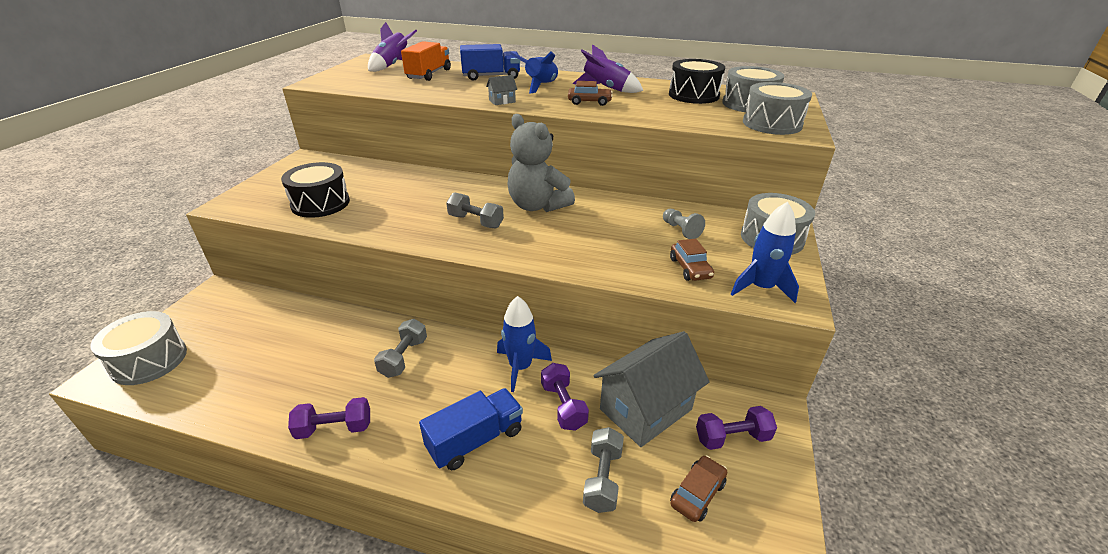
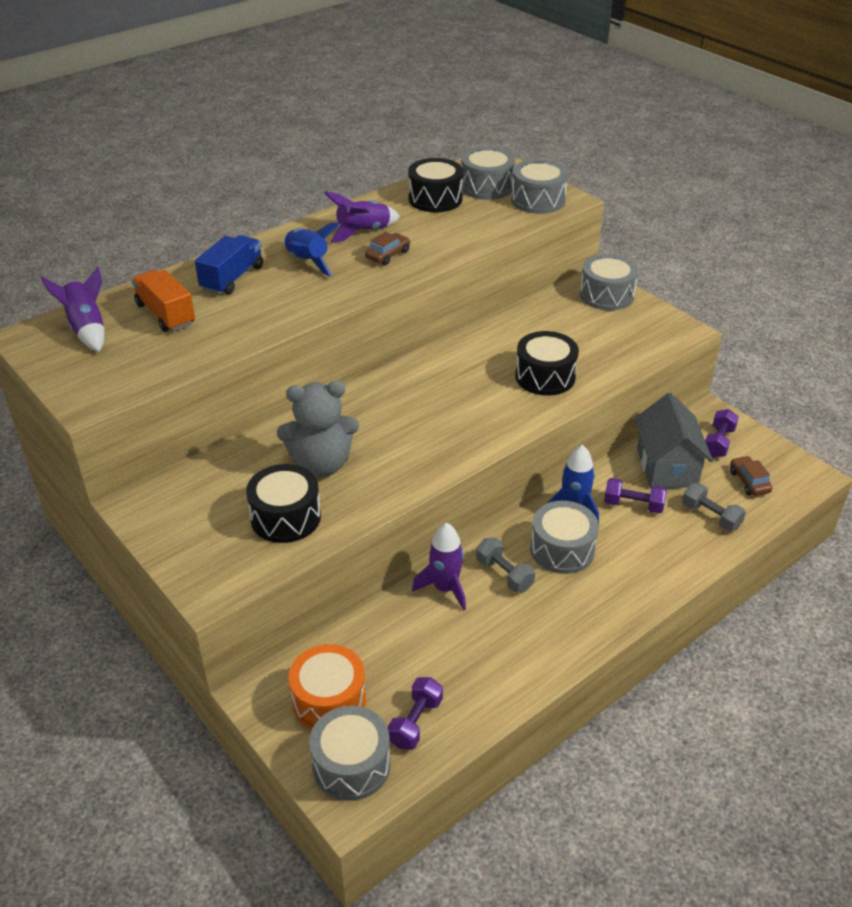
camera: 55 degrees left, 5 degrees up
purple dumbbell [288,397,370,439] -> purple dumbbell moved to [387,677,443,750]
blue truck [419,388,523,470] -> none
grey dumbbell [446,192,504,228] -> none
grey house [486,75,517,105] -> none
grey teddy bear [507,114,575,212] -> grey teddy bear moved to [277,381,359,477]
grey pawn [663,209,705,239] -> none
brown car [670,238,714,281] -> none
blue rocket [731,202,799,303] -> none
none -> orange drum [289,644,366,730]
none -> purple rocket [412,523,466,610]
none -> black drum [515,331,579,395]
none -> grey drum [530,501,599,574]

